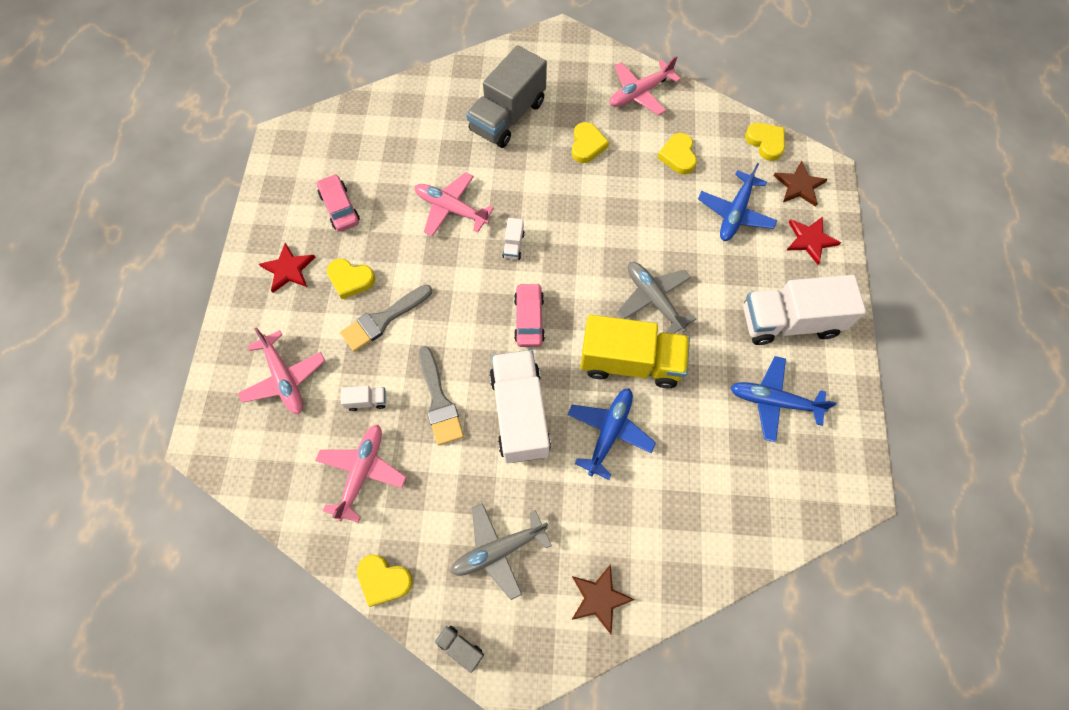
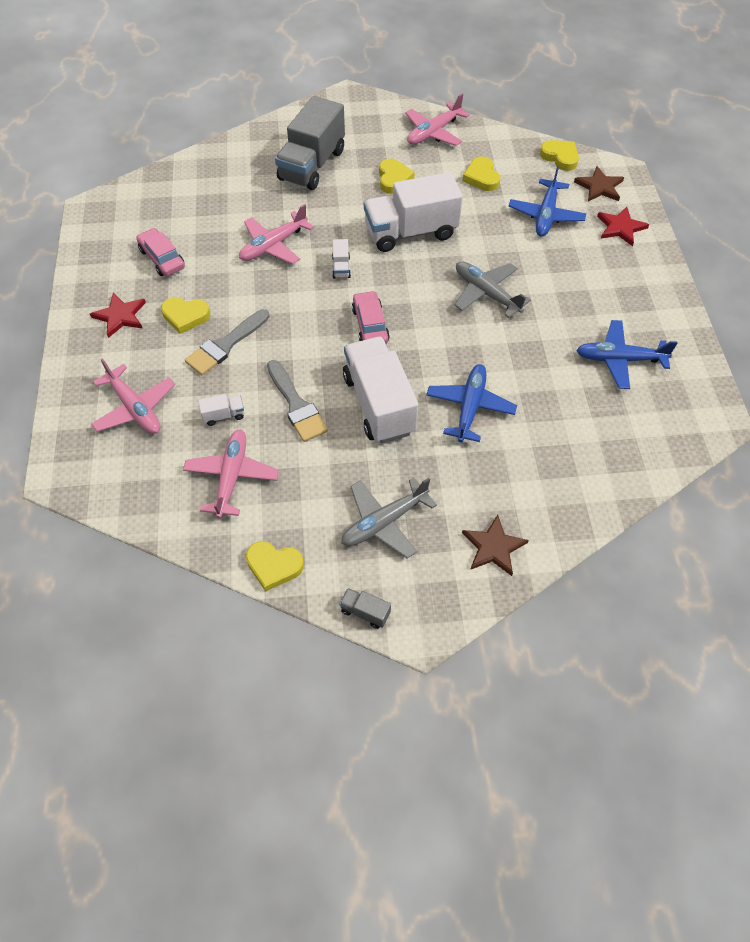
camera: 10 degrees left, 10 degrees down
pink plane [415,172,494,237] -> pink plane turned 60 degrees counterclockwise [239,204,314,264]
yellow truck [580,315,690,388] -> none
white truck [743,275,866,345] -> white truck moved to [364,172,463,252]

